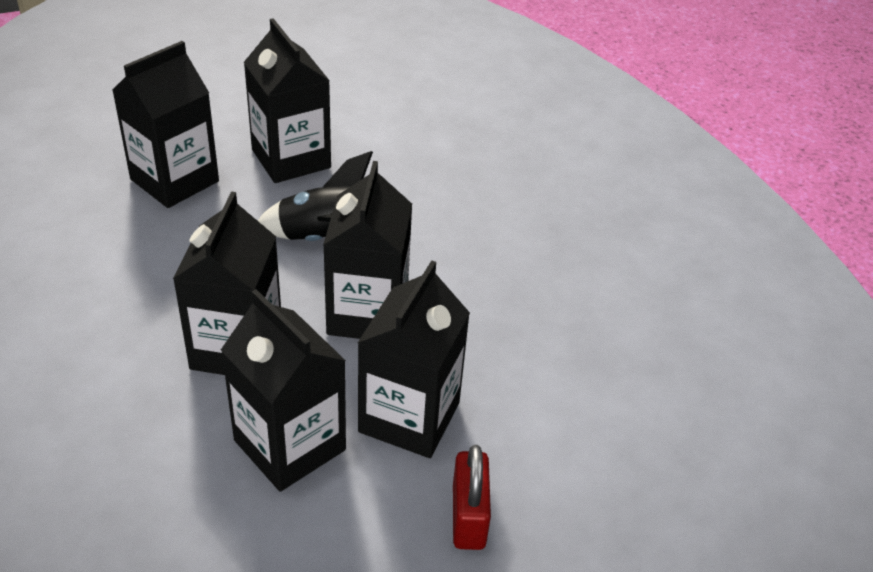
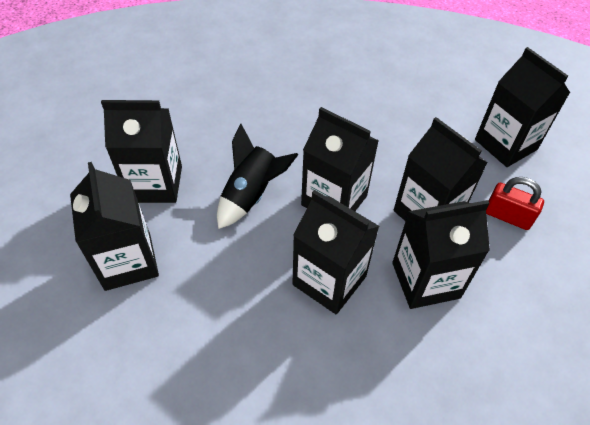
camera: 60 degrees left, 10 degrees up
none -> black carton [475,47,570,167]

